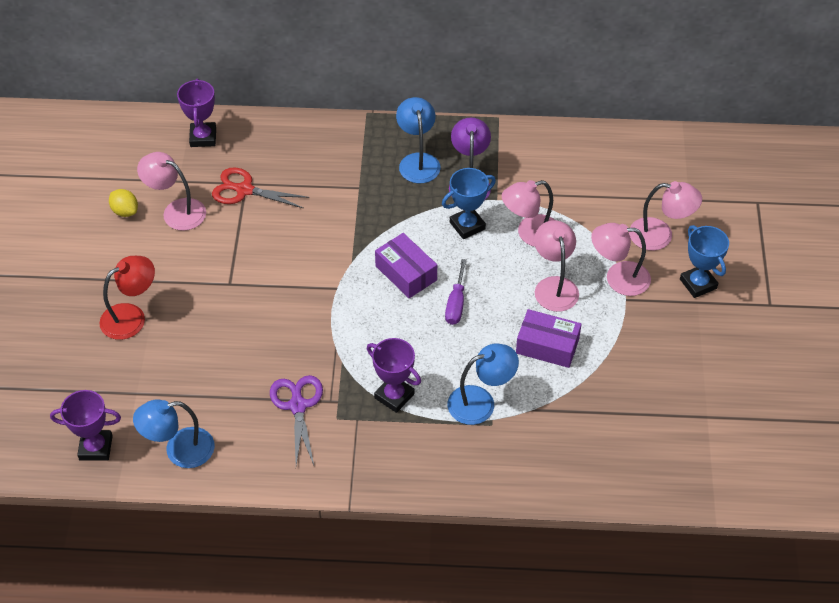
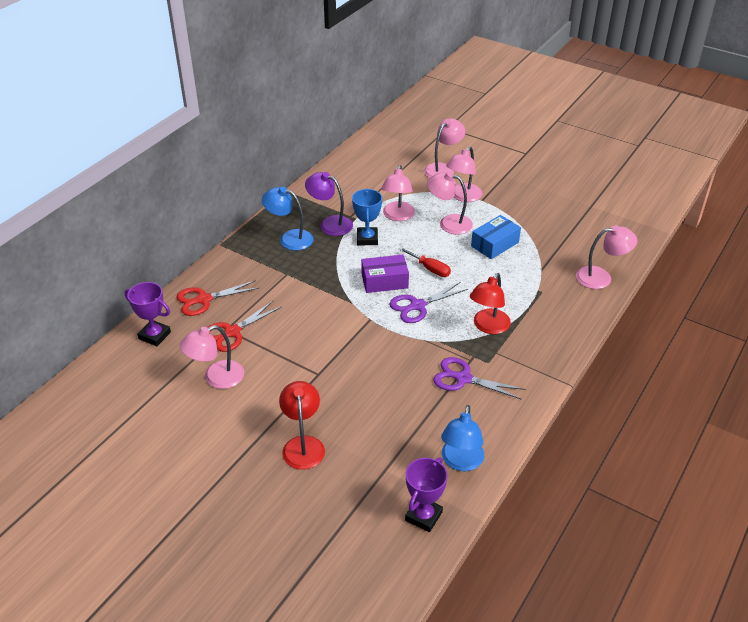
camera: 60 degrees left, 10 degrees down
yellow lemon [109,189,138,217] -> none
purple trophy [367,338,421,413] -> red lamp [470,273,511,334]
purple screwdriver [445,259,467,325] -> red screwdriver [399,247,451,277]
blue lamp [447,344,519,425] -> none
purple box [516,309,581,368] -> blue box [471,215,521,259]
blue trophy [680,225,729,298] -> none
none -> red scissors [176,280,259,316]
none -> purple scissors [389,282,468,323]
none -> pink lamp [576,225,637,289]

